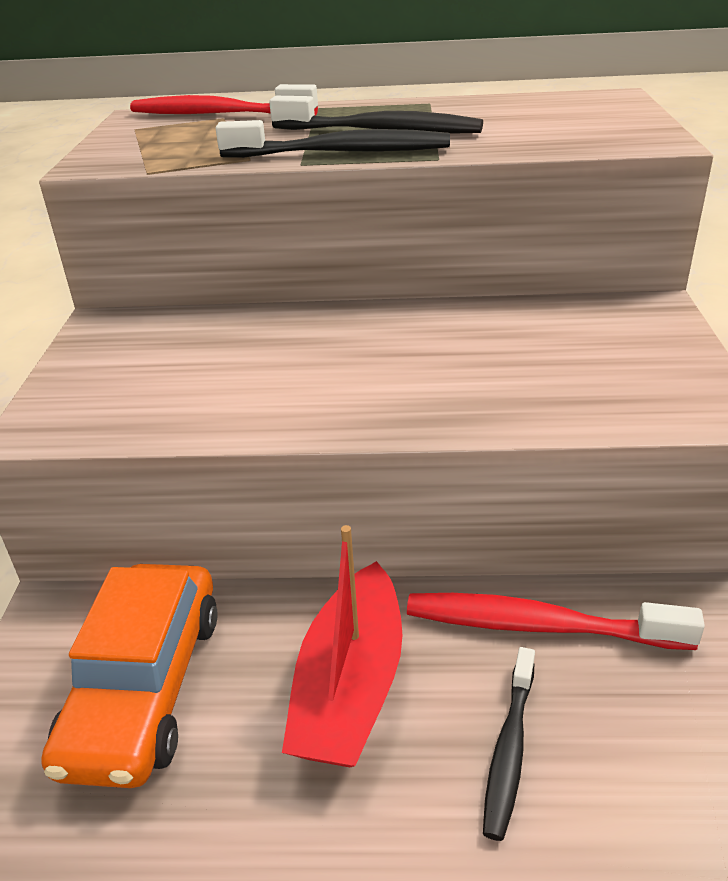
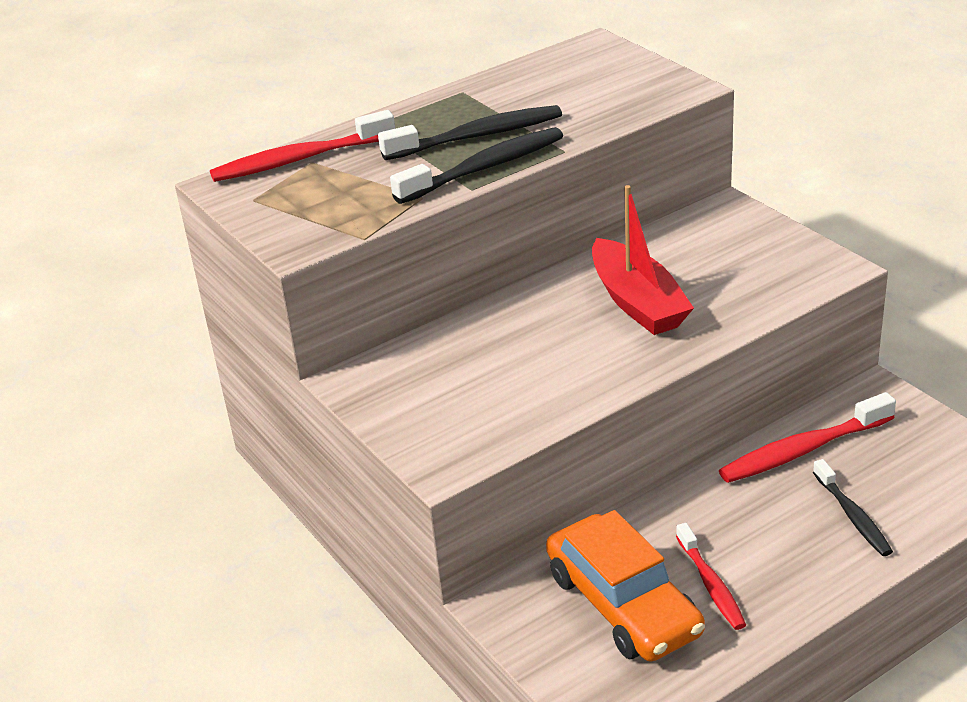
camera: 35 degrees left, 0 degrees up
red boat [282,525,402,767] -> red boat moved to [592,185,694,335]
none -> red toothbrush [676,523,746,630]

